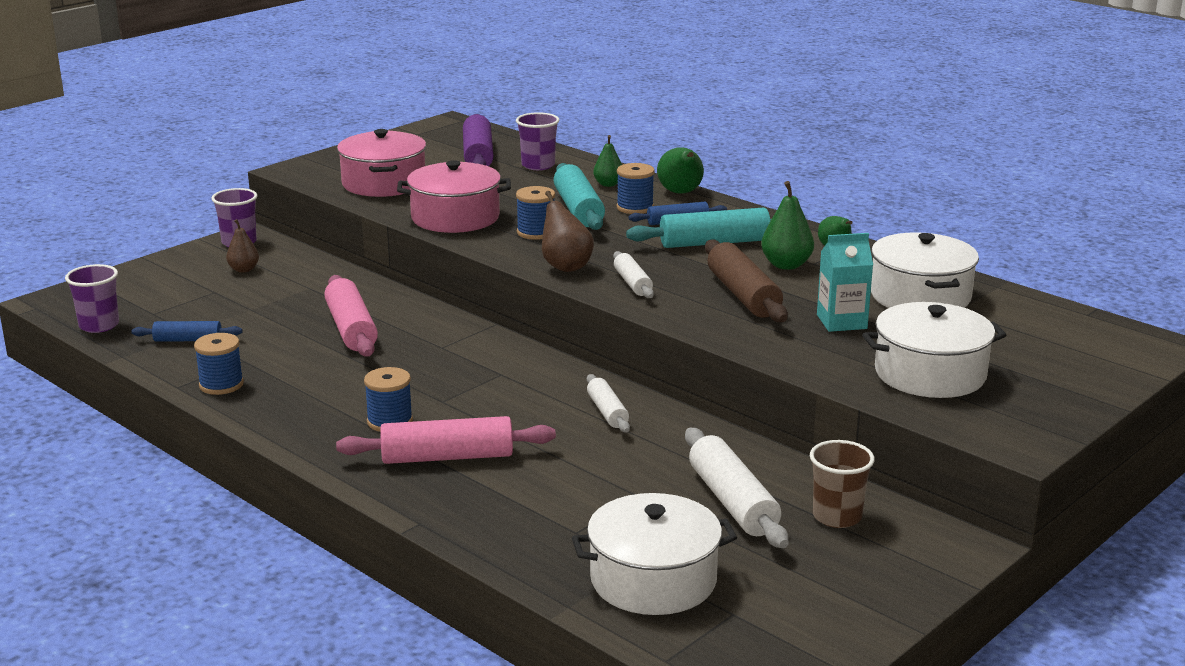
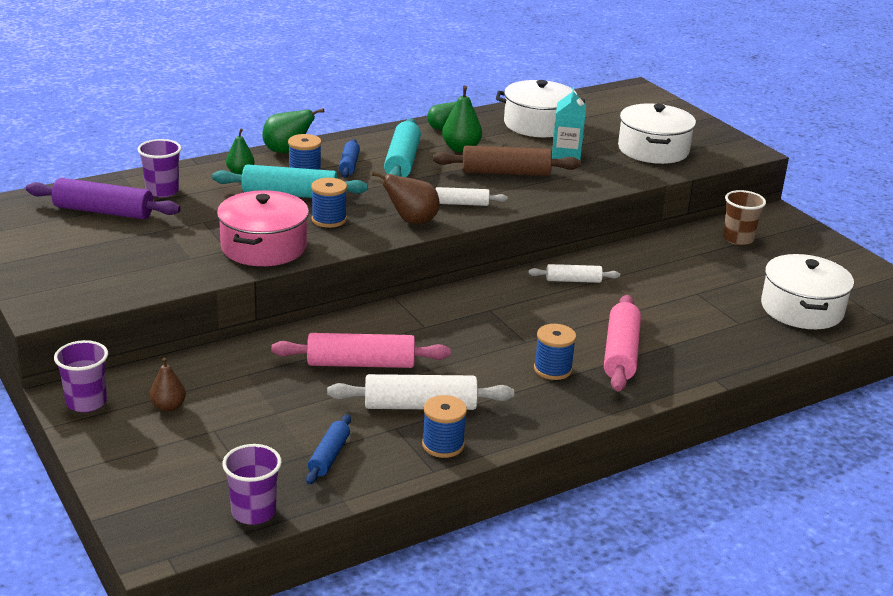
camera: 75 degrees left, 5 degrees up
pink pot [337,129,426,197] -> none
white rolling pin [685,428,789,548] -> white rolling pin moved to [327,374,514,410]

